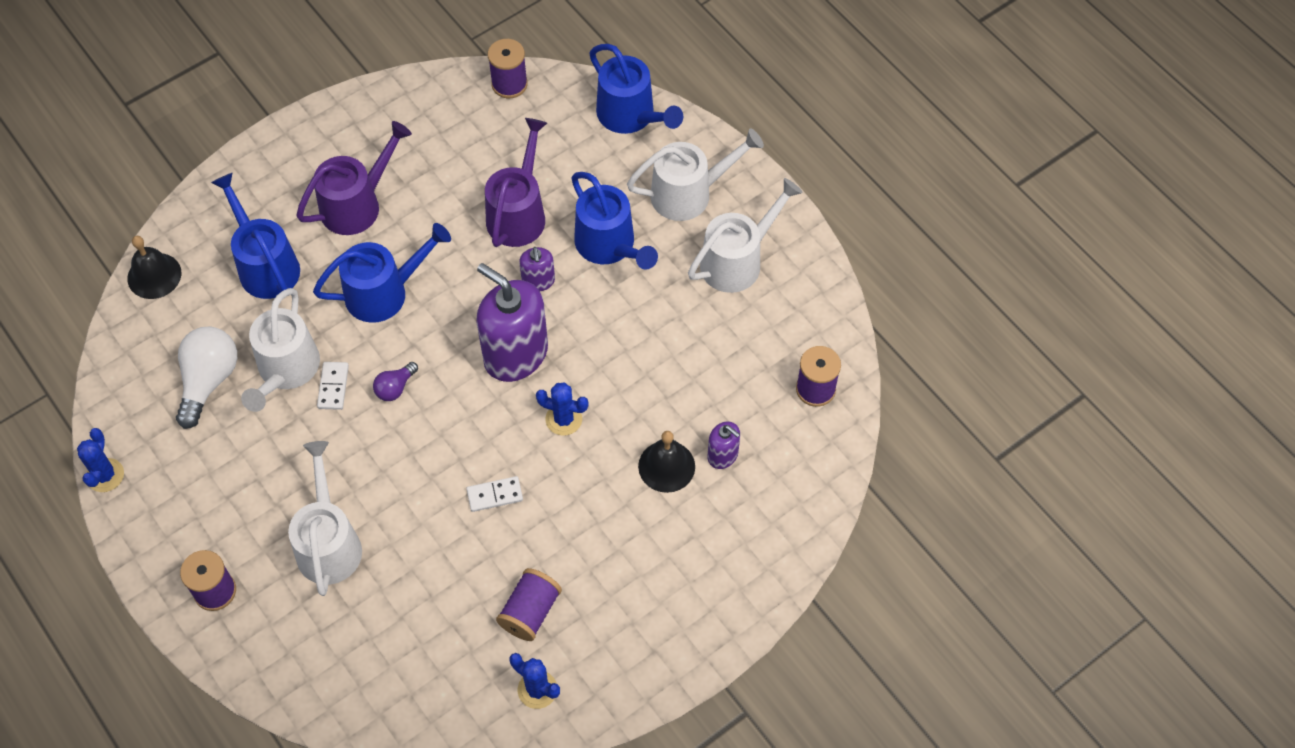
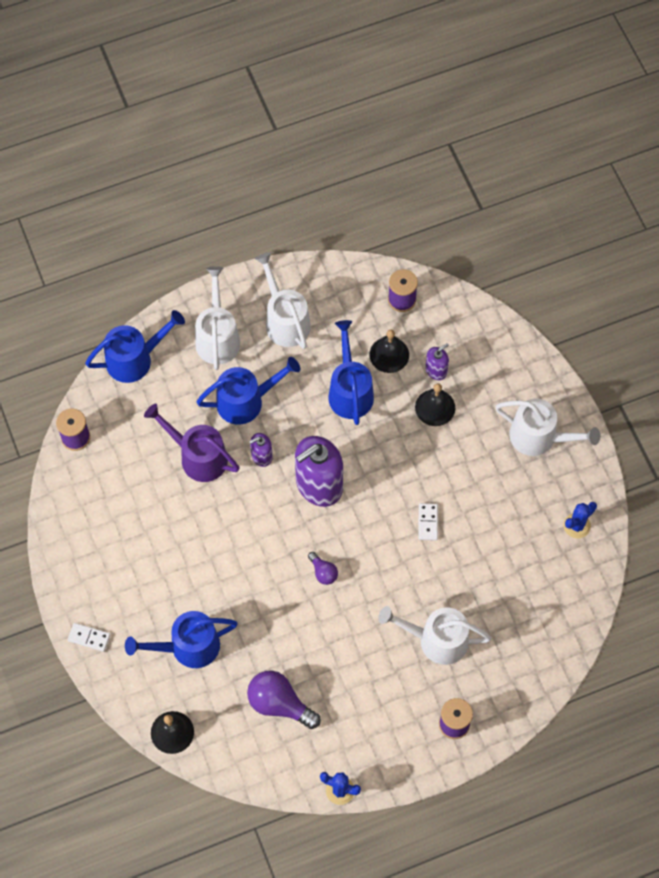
camera: 75 degrees left, 5 degrees up
white light bulb [176,326,237,429] -> purple light bulb [247,671,321,729]
white watering can [241,288,320,412] -> white watering can moved to [495,399,600,456]
purple watering can [296,121,412,235] -> none
blue watering can [313,223,451,323] -> blue watering can moved to [329,320,374,425]
white domino [317,362,349,410] -> white domino moved to [68,623,110,652]
purple spool [496,568,562,641] -> none
purple soap dispenser [519,247,555,291] -> purple soap dispenser turned 150 degrees clockwise [249,433,273,467]
blue cactus [536,382,589,436] -> none
none -> black bell [369,330,409,373]

